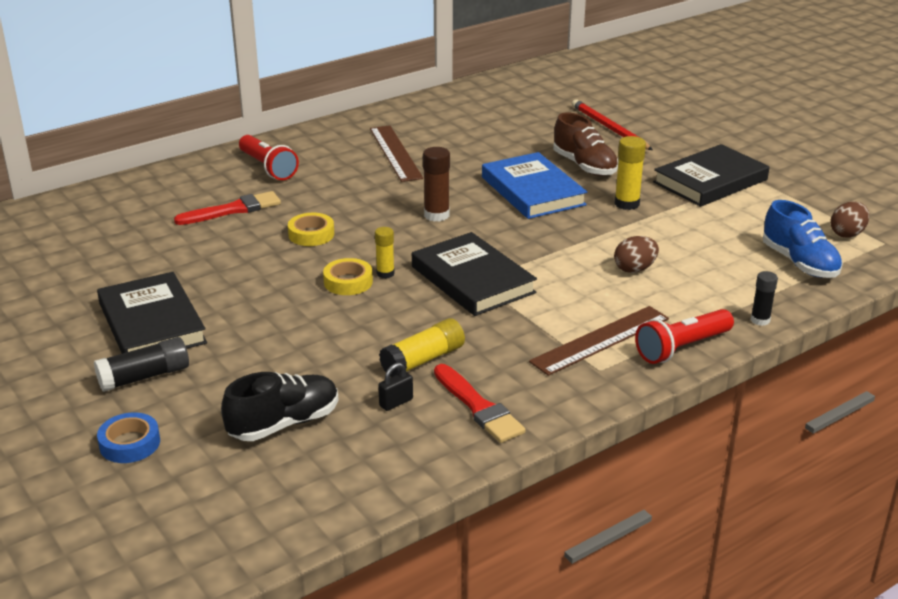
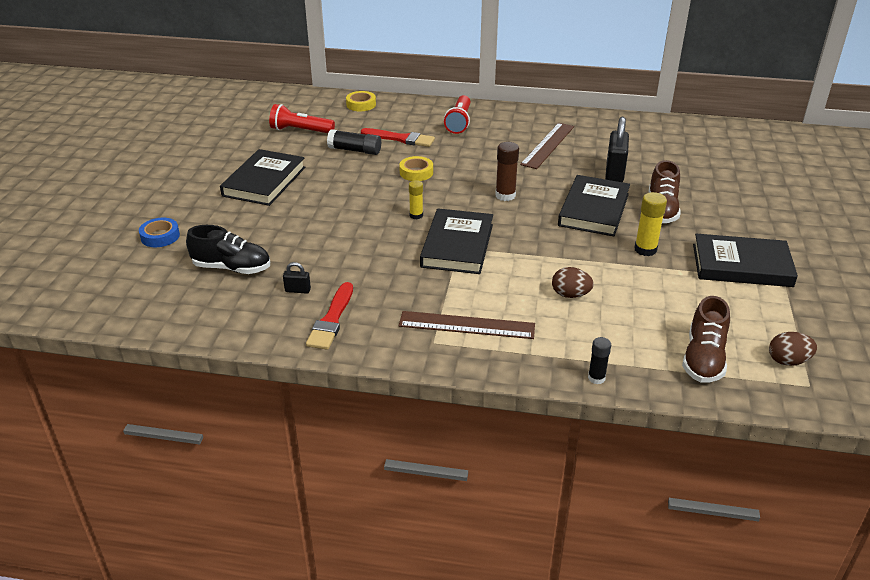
camera: 45 degrees right, 5 degrees up
black glue stick [94,337,189,392] -> black glue stick moved to [327,130,381,155]
yellow tape [323,258,373,295] -> yellow tape moved to [346,91,376,111]
yellow glue stick [379,318,465,377] -> none
blue book [482,152,587,219] -> black book [558,175,630,236]
red pencil [572,99,653,150] -> none
red flashlight [635,309,734,364] -> red flashlight moved to [269,104,335,133]
blue shoe [763,200,843,278] -> brown shoe [682,296,730,382]
none -> black padlock [605,117,629,182]

